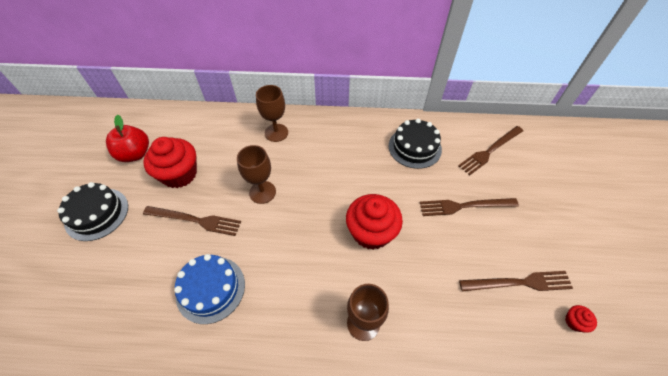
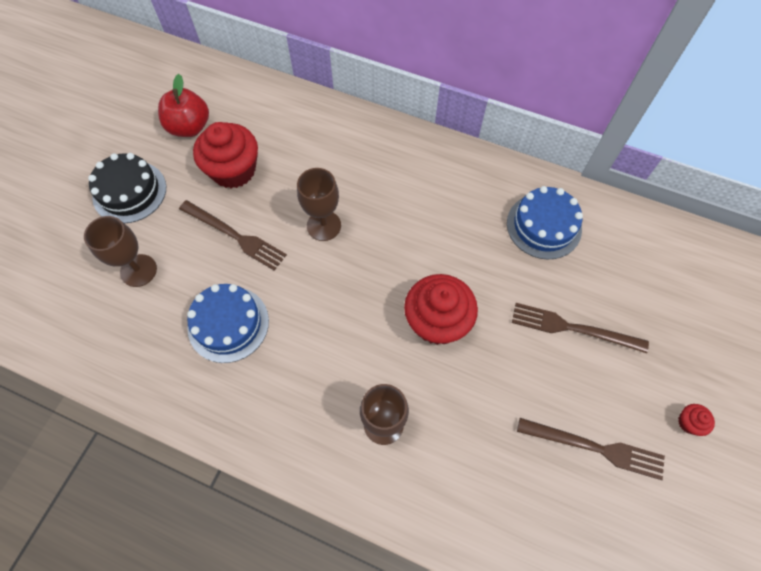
camera: 20 degrees right, 10 degrees up
brown goblet [256,85,288,142] -> brown goblet moved to [84,216,157,287]
black cake [389,119,442,169] -> blue cake [507,186,583,260]
brown fork [458,126,523,175] -> none
red cupcake [565,305,597,333] -> red cupcake moved to [678,404,715,436]

